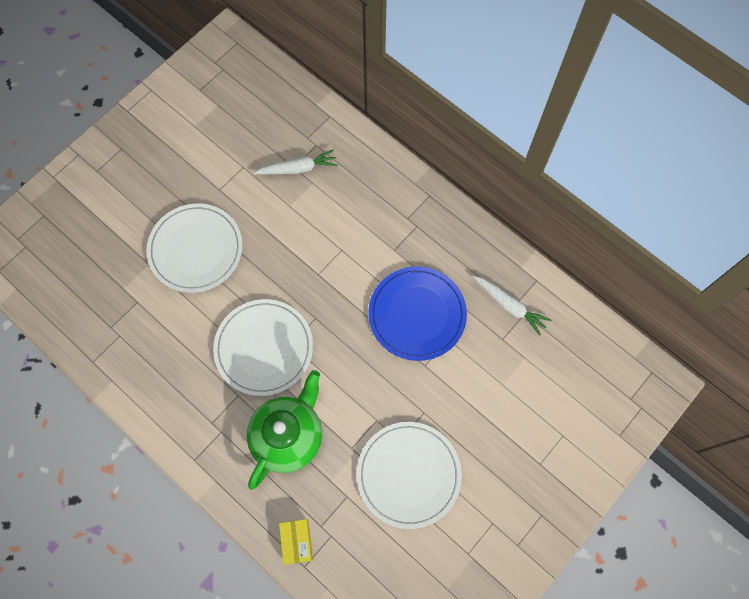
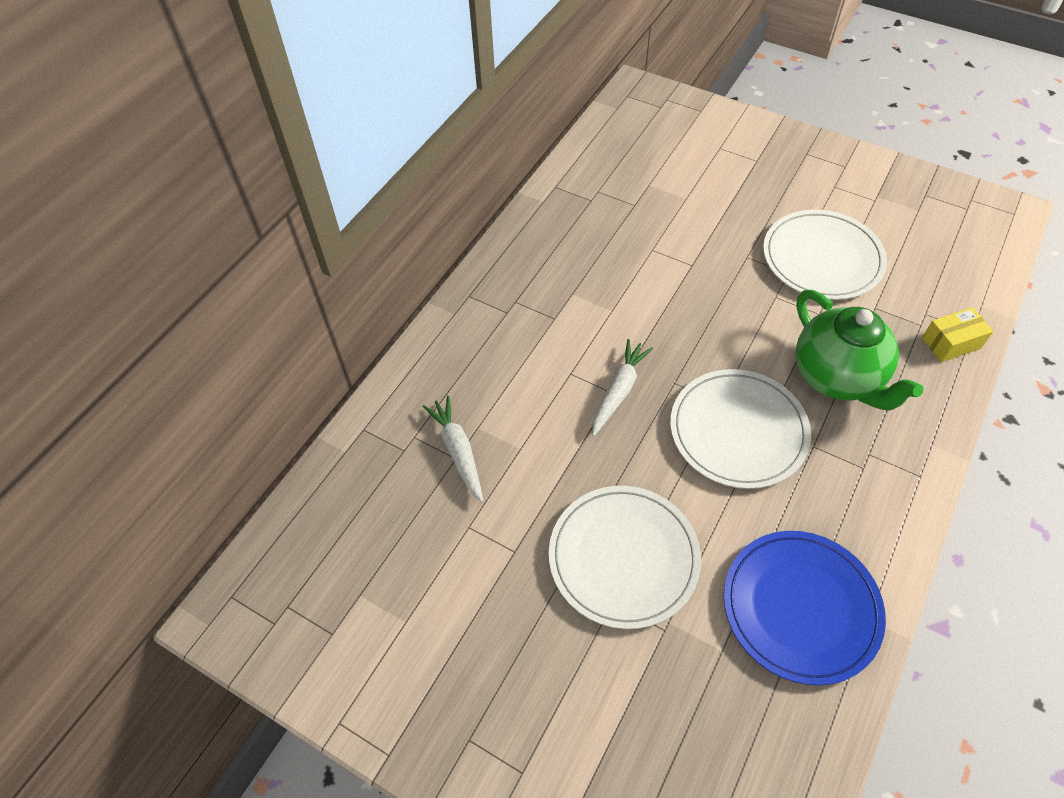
camera: 100 degrees left, 15 degrees down
green teapot [247,370,322,490] -> green teapot turned 135 degrees counterclockwise [796,290,923,411]
blue plate [368,266,467,361] -> blue plate moved to [724,531,886,685]
white carrot [472,276,551,336] -> white carrot moved to [592,339,653,436]

